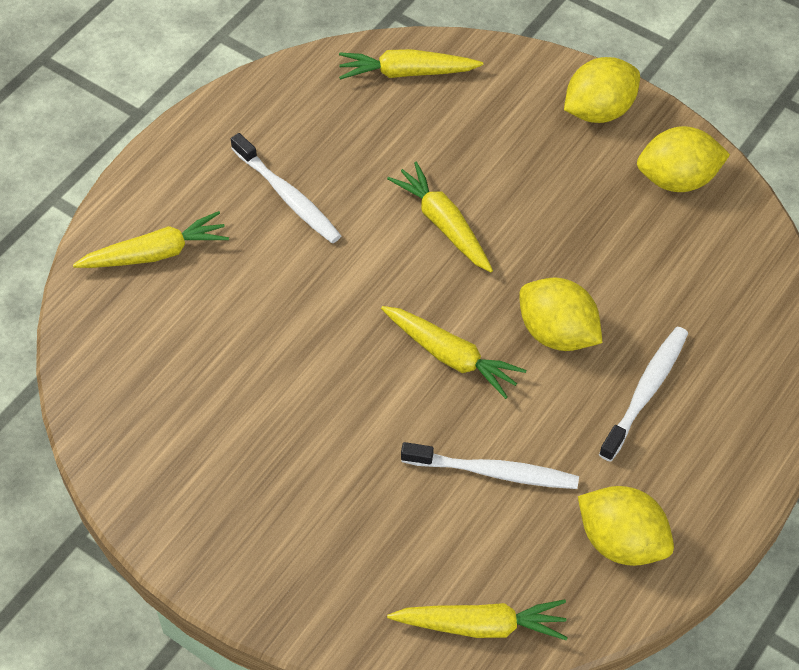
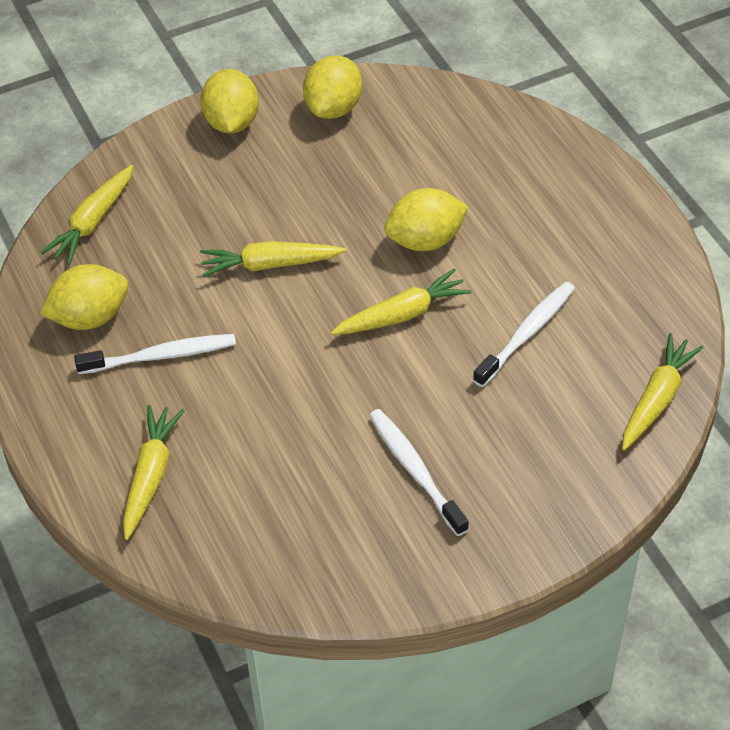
camera: 60 degrees left, 5 degrees down
yellow lemon [578,486,674,566] -> yellow lemon moved to [40,264,128,330]
white toothbrush [599,327,688,462] -> white toothbrush moved to [369,409,469,536]

